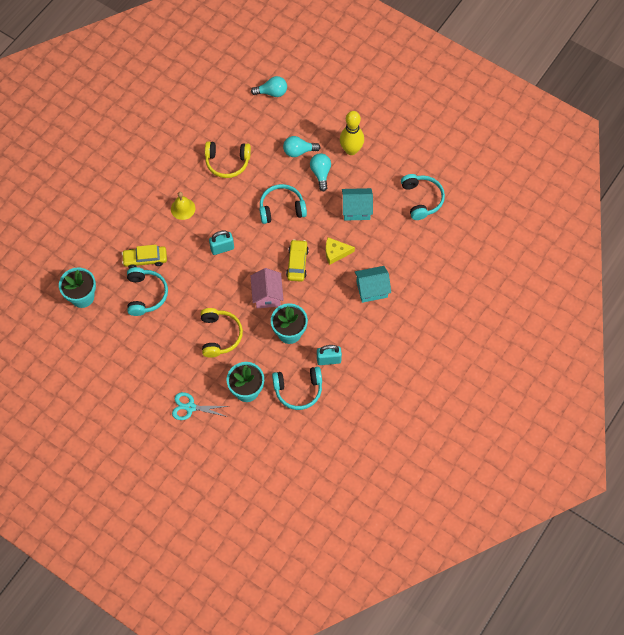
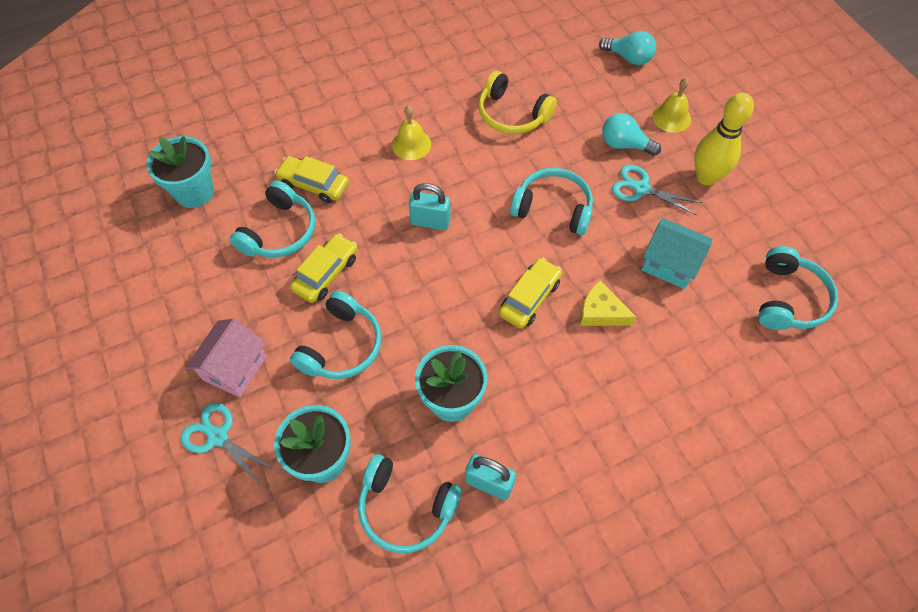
camera: 30 degrees right, 5 degrees down
yellow headphones [201,308,243,358] -> turquoise headphones [290,291,382,379]
pink house [250,268,284,308] -> pink house moved to [185,318,267,397]
turquoise light bulb [310,153,331,191] -> turquoise scissors [612,165,702,215]
turquoise house [355,266,391,303] -> none
none -> yellow car [290,234,358,303]
none -> yellow bell [652,78,691,133]

